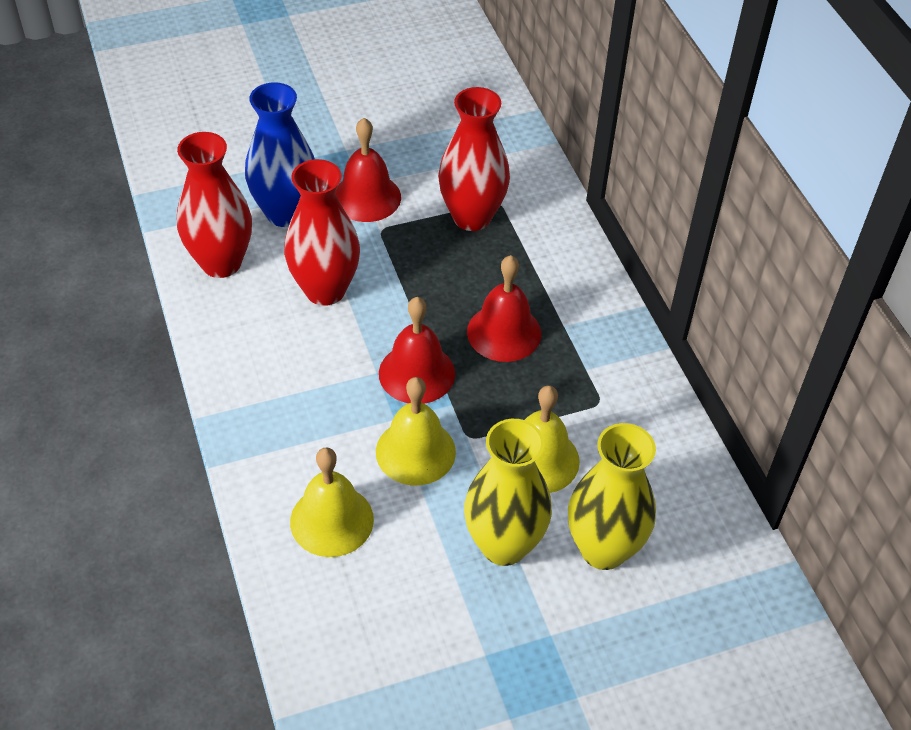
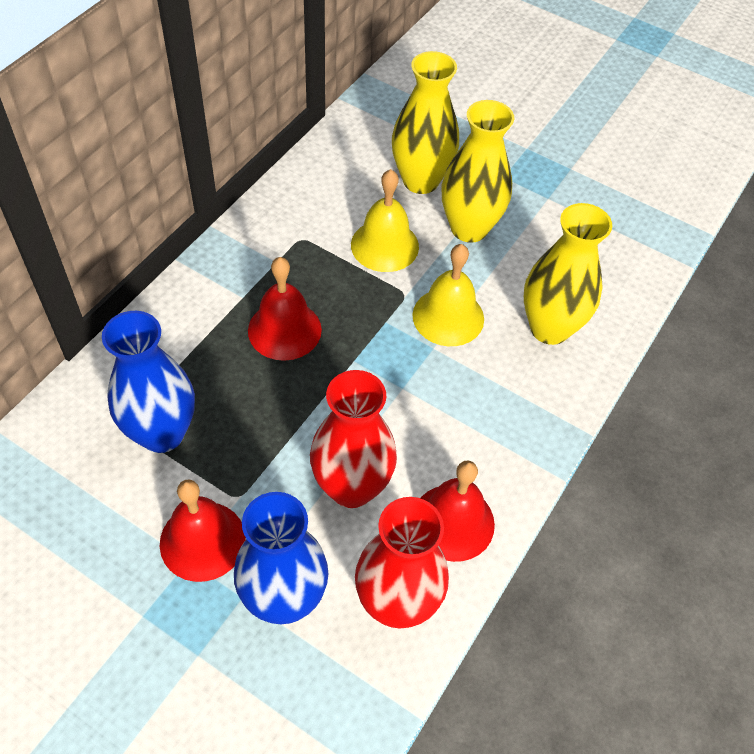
camera: 130 degrees left, 5 degrees up
yellow bell [290,447,374,557] -> yellow vase [524,203,612,345]
red bell [379,297,455,404] -> red bell moved to [421,460,495,562]
red vase [438,87,510,231] -> blue vase [102,311,195,453]

